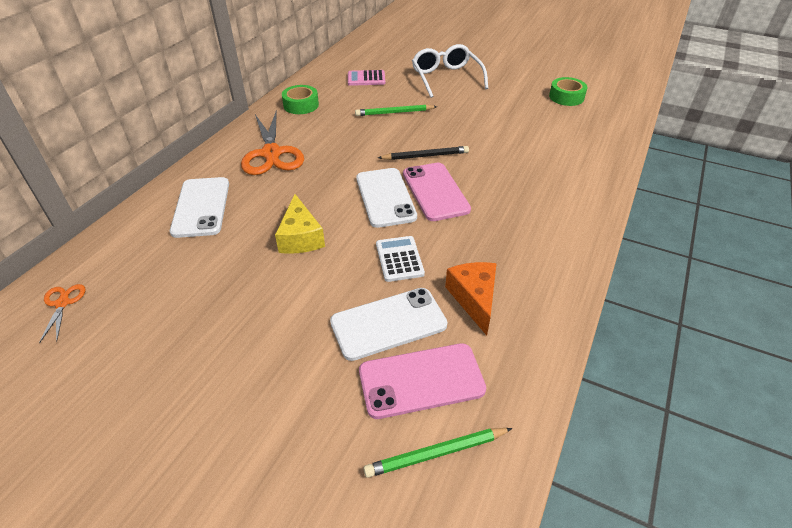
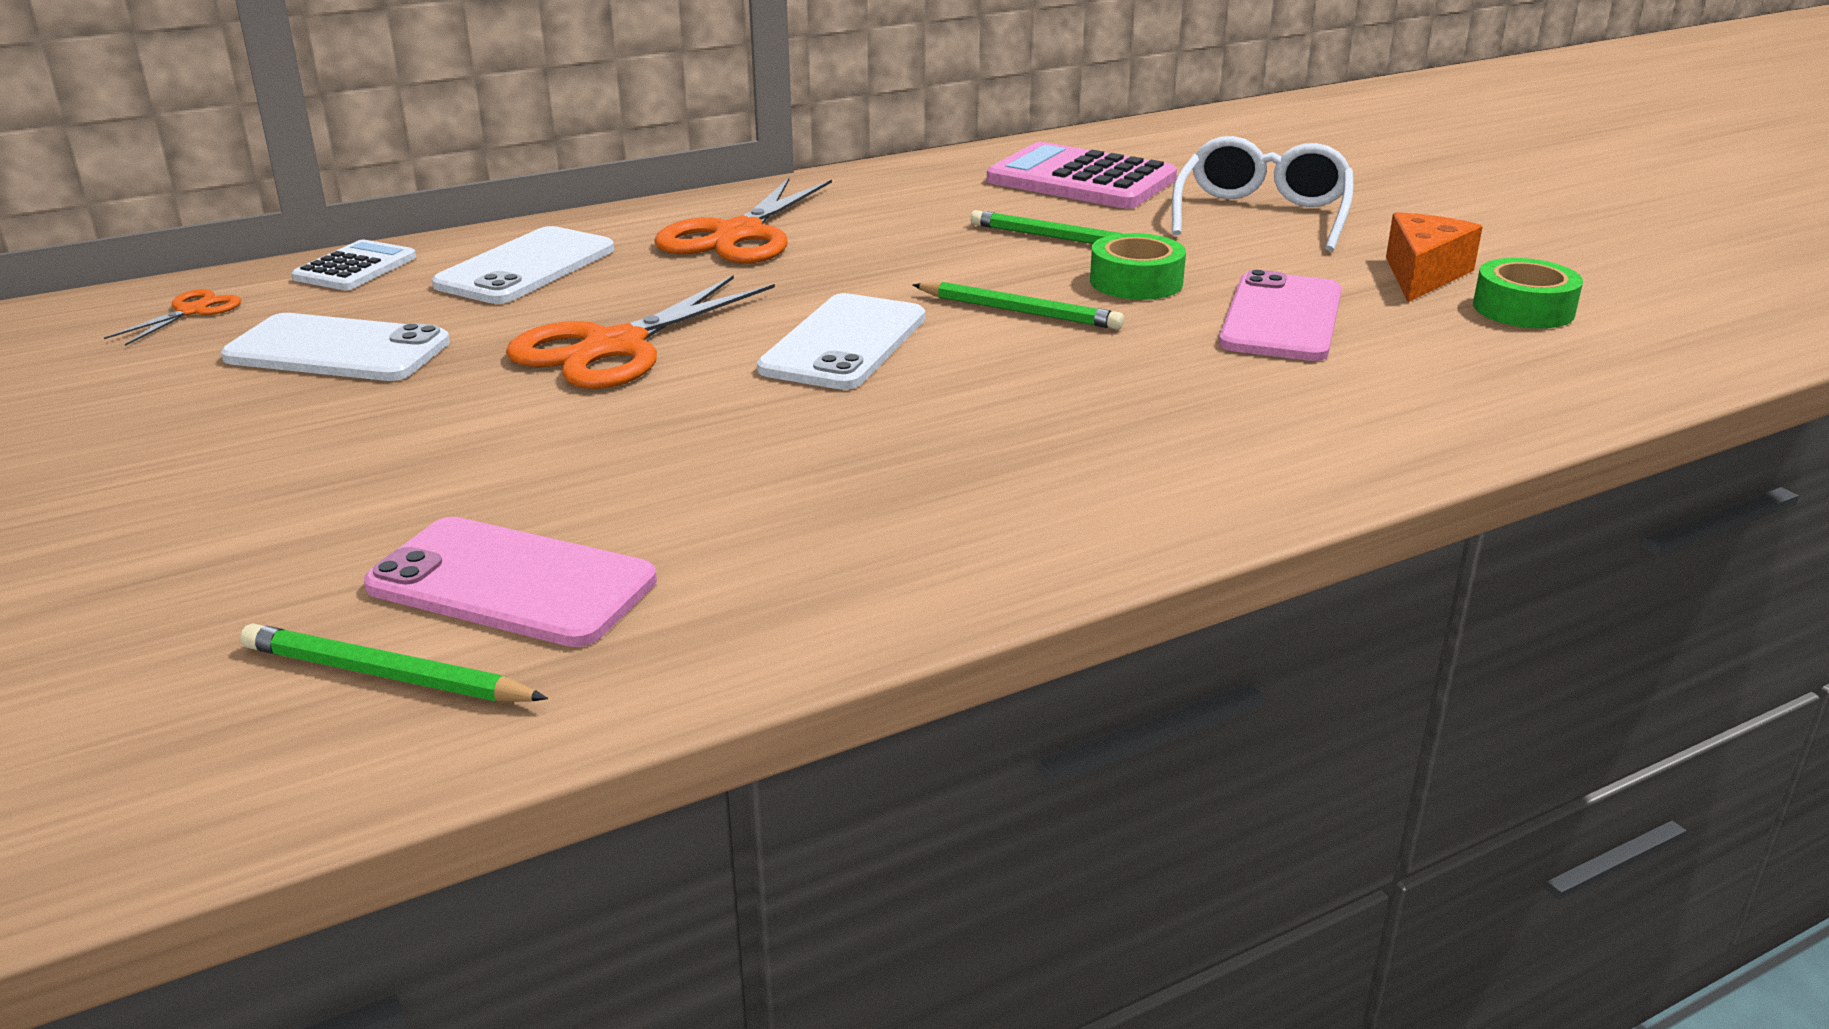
camera: 35 degrees right, 15 degrees down
yellow cheese [275,194,325,254] -> orange scissors [506,275,775,389]
green tape [282,85,319,114] -> green tape moved to [1090,233,1186,300]
white phone [330,288,447,361] -> white phone moved to [221,313,450,381]
pink calculator [348,70,385,86] -> pink calculator [987,142,1177,209], size x1.82
white calculator [376,236,425,282] -> white calculator moved to [292,239,416,290]
black pencil [378,146,469,160] -> green pencil [912,282,1124,329]
pink phone [403,163,471,221] -> pink phone moved to [1219,270,1342,361]
orange cheese [445,262,497,336] -> orange cheese moved to [1386,212,1483,302]

